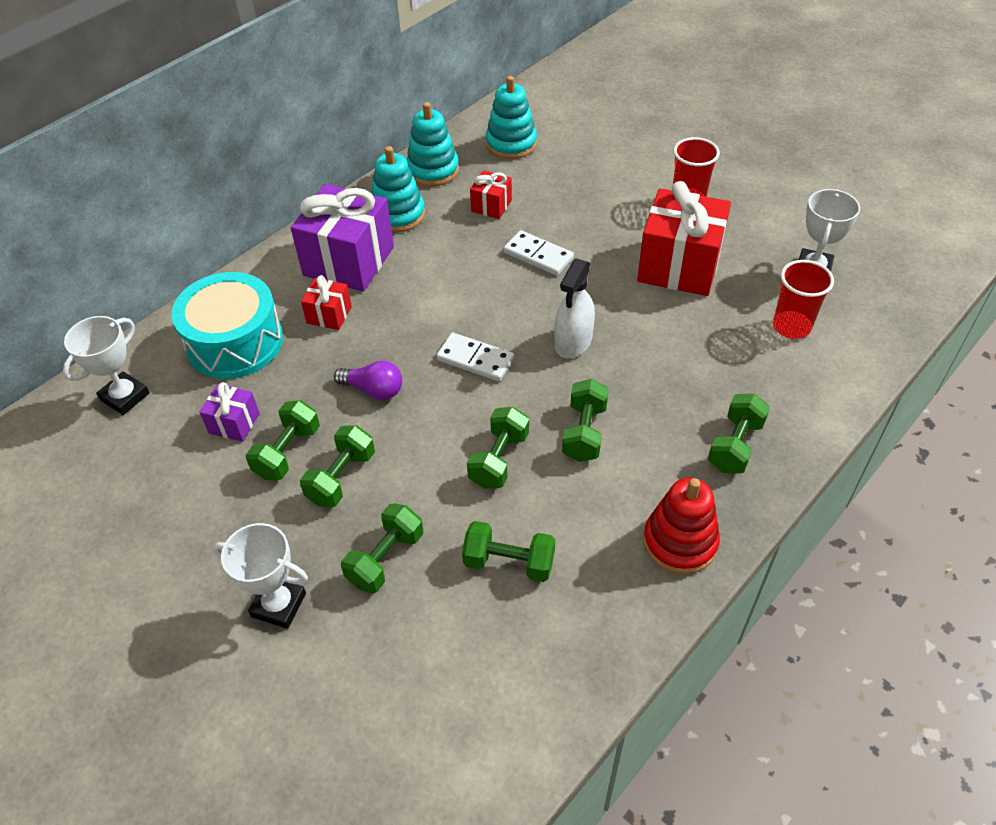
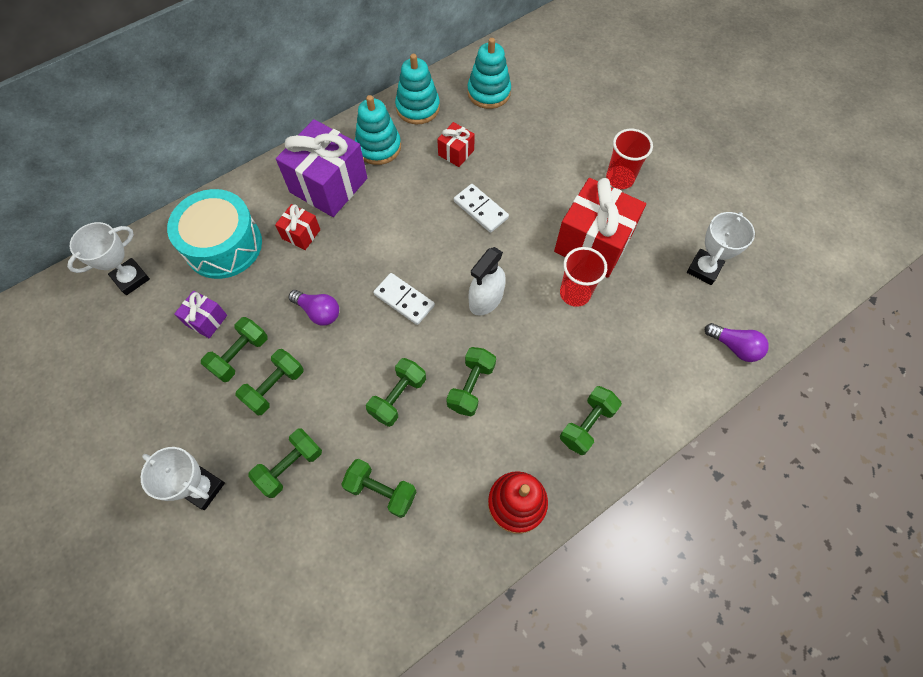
camera: 10 degrees right, 15 degrees up
red cup [773,260,834,339] -> red cup moved to [560,247,607,307]
none -> purple light bulb [705,323,769,362]

